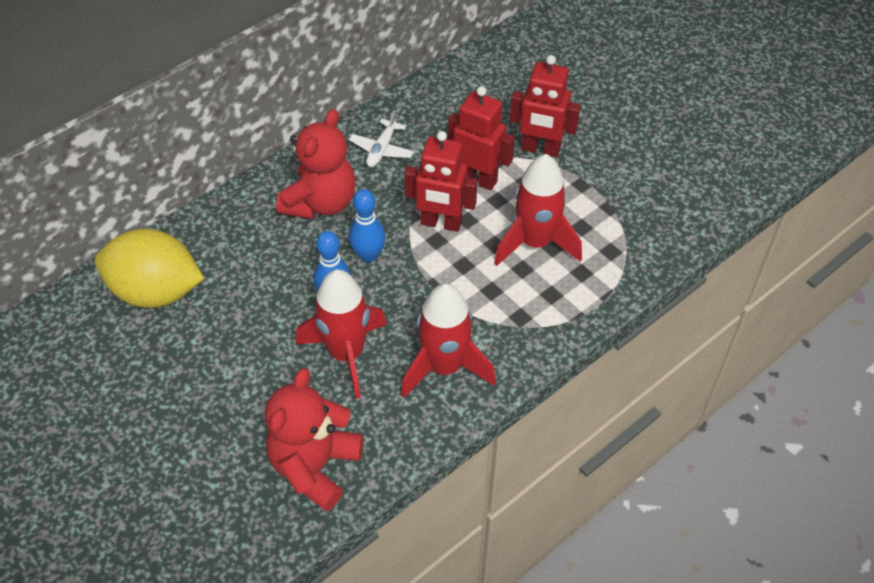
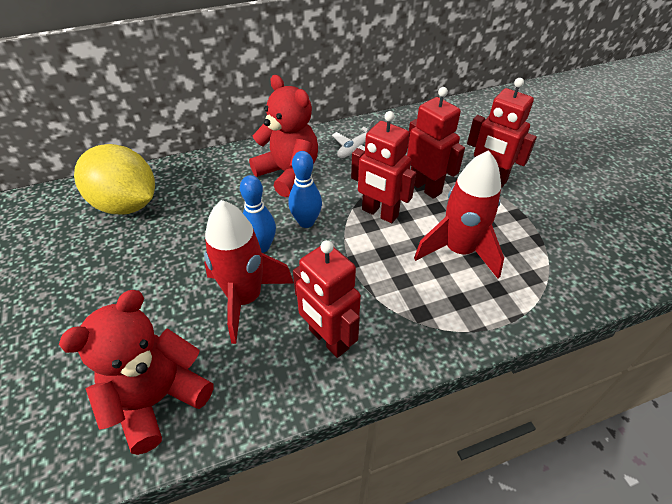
camera: 20 degrees right, 5 degrees down
red teddy bear [276,109,356,219] -> red teddy bear turned 90 degrees counterclockwise [249,75,318,197]
red rocket [401,283,496,398] -> red robot [293,240,361,358]

